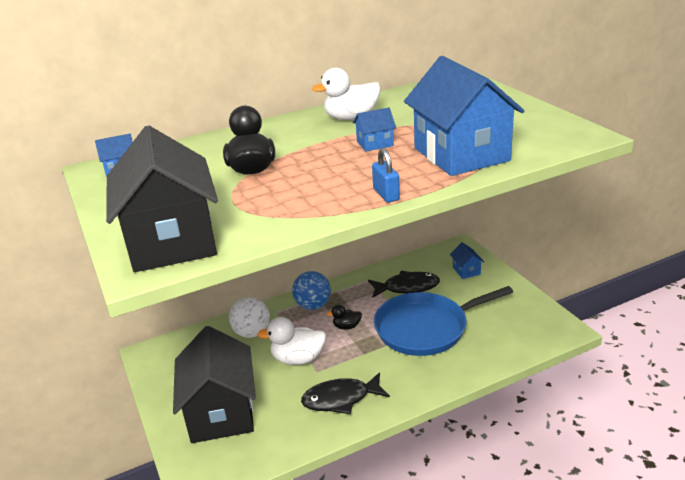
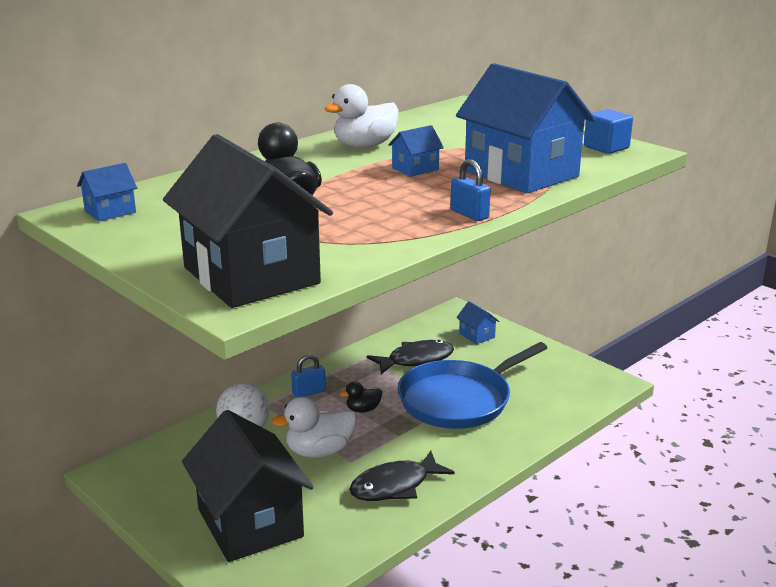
camera: 20 degrees left, 5 degrees down
blue ball [292,271,331,310] -> blue padlock [291,354,326,398]
none -> blue cube [584,109,633,154]

